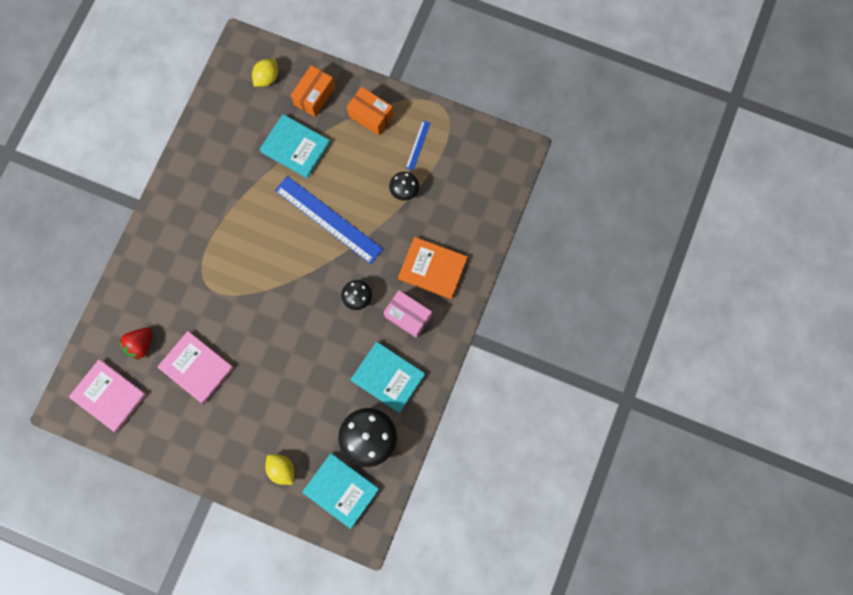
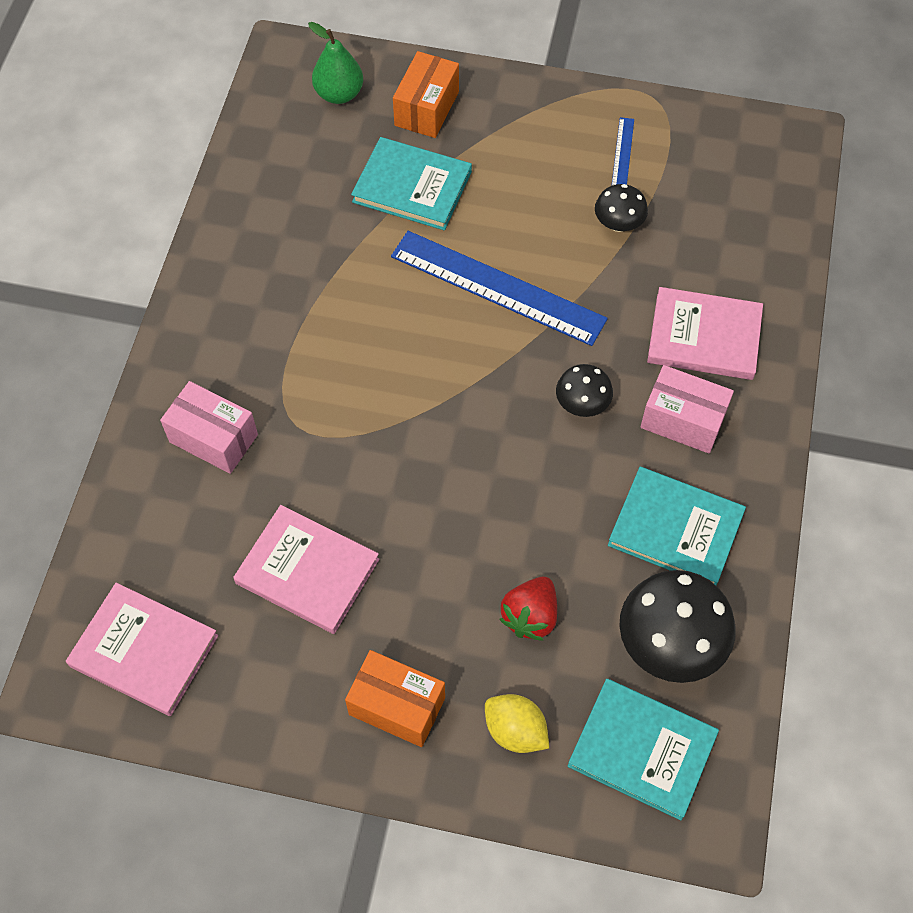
camera: 10 degrees left, 15 degrees down
red strawberry [119,328,153,360] -> red strawberry moved to [499,577,557,641]
yellow lemon [252,59,278,87] -> green pear [308,22,363,104]
orange box [347,87,394,136] -> orange box moved to [345,650,445,747]
orange book [398,237,468,299] -> pink book [647,287,763,380]
none -> pink box [160,381,258,474]

